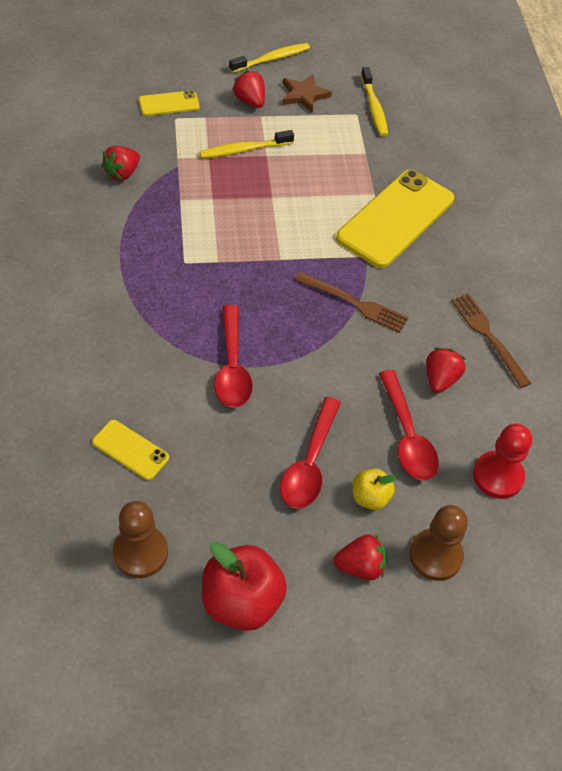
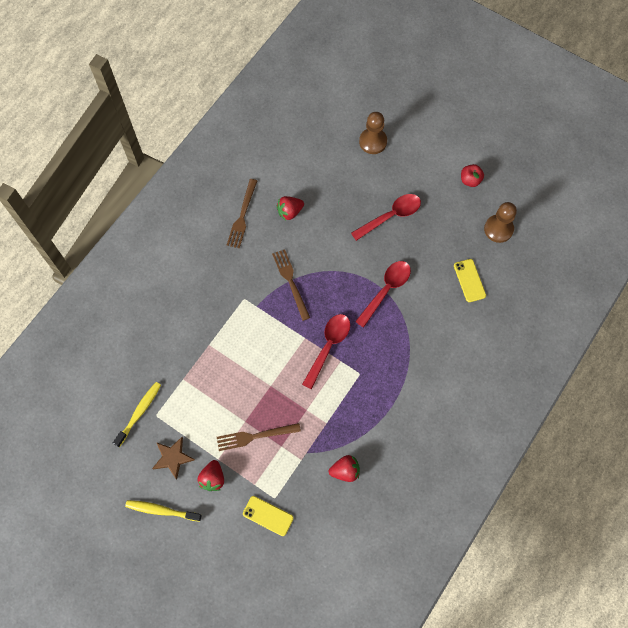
camera: 135 degrees left, 15 degrees up
yellow toothbrush [200,130,294,158] -> brown fork [217,423,301,451]
red apple [202,542,287,631] -> red apple [461,164,484,187], size x0.54
red strawberry [333,534,387,580] -> none
yellow phone [336,170,454,268] -> none
yellow apple [353,469,397,510] -> none
red spoon [379,370,439,481] -> red spoon moved to [302,314,350,389]
red pawn [473,424,532,499] -> none

